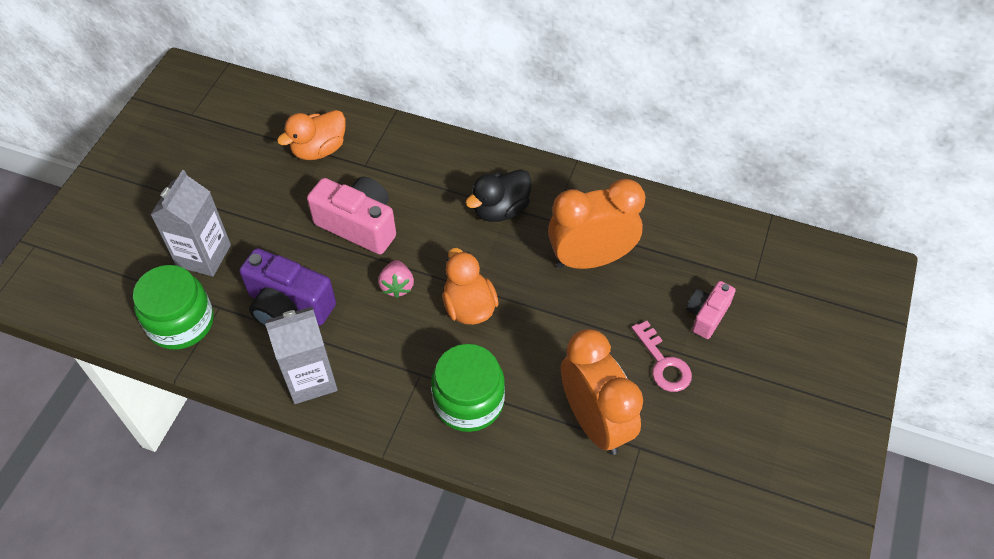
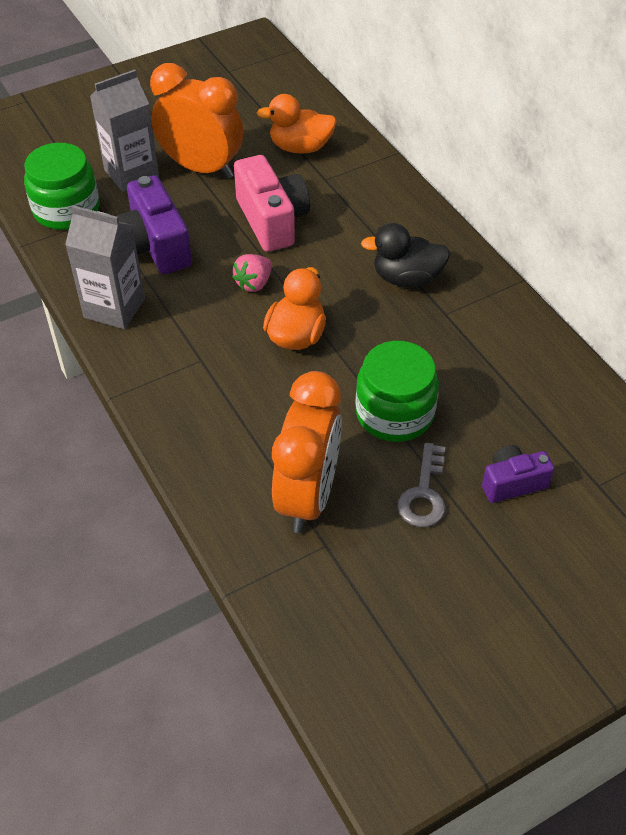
camera: 40 degrees right, 5 degrees down
green jar [431,344,505,432] -> green jar moved to [355,341,439,442]
orange clock [548,179,645,269] -> orange clock moved to [150,63,243,179]
pink key [632,321,692,392] -> grey key [397,442,446,527]
pink camera [686,281,736,339] -> purple camera [482,445,554,503]

